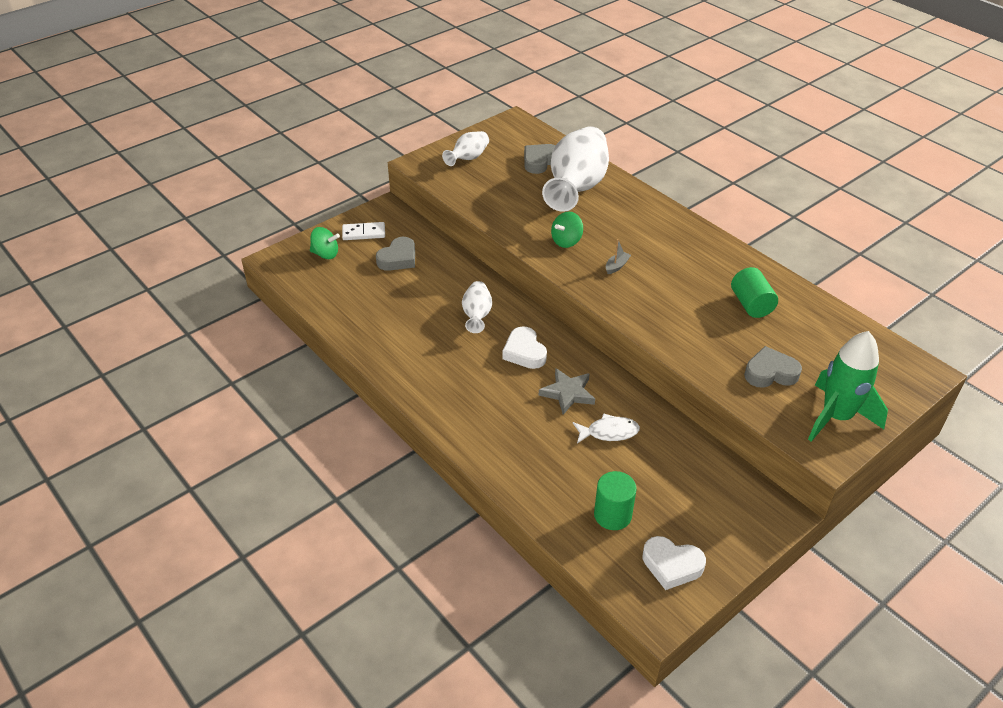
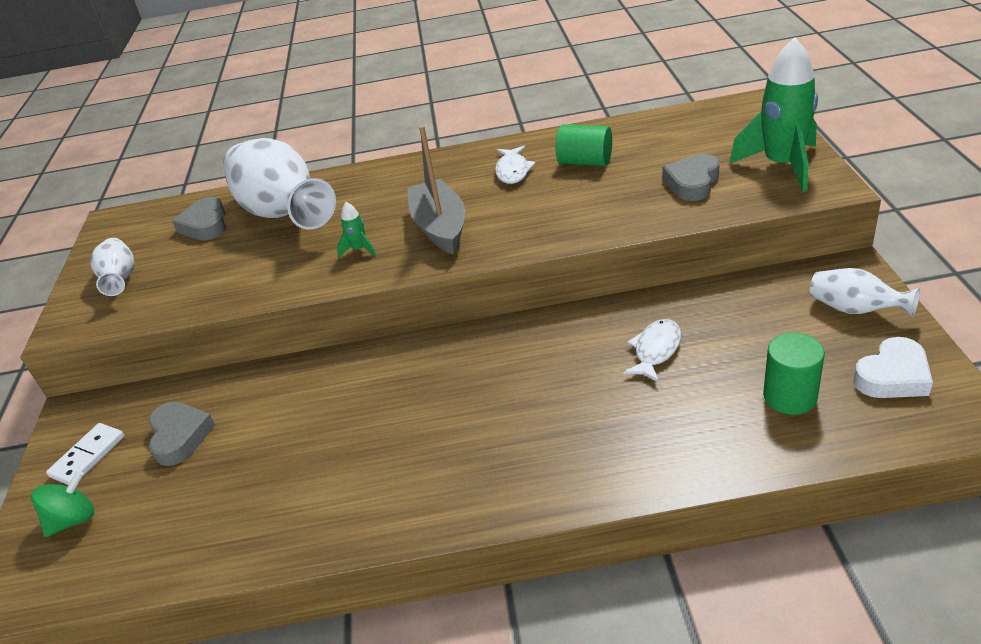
camera: 50 degrees left, 5 degrees down
white vase [462,281,492,333] -> white vase moved to [810,268,920,317]
white heart [502,326,547,369] -> none
grey star [539,368,595,415] -> none
green spinning top [551,211,583,248] -> green rocket [337,202,376,257]
grey boat [606,239,631,274] -> grey boat [407,125,465,254], size x2.45
none -> white fish [495,146,536,184]

